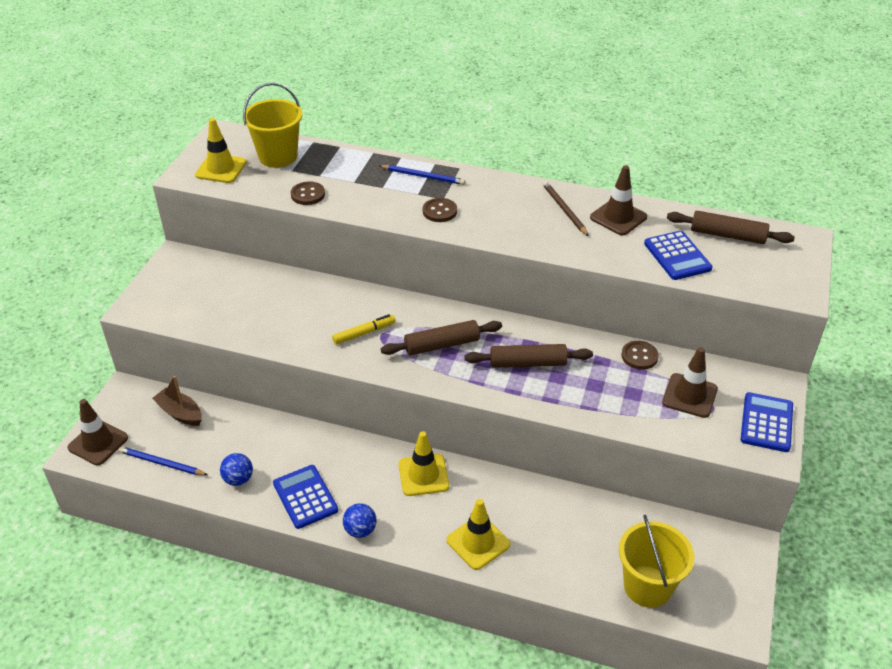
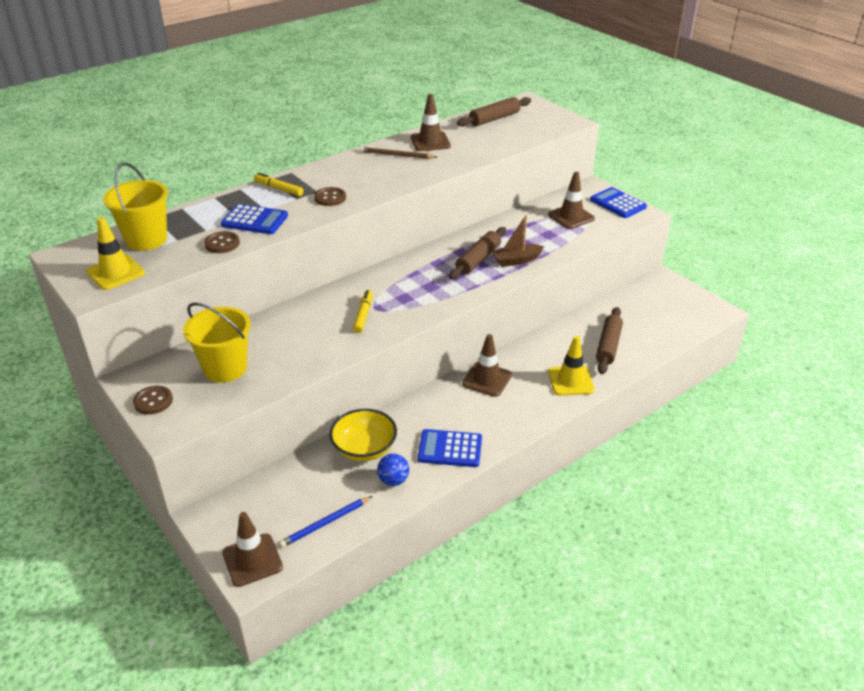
camera: 55 degrees left, 5 degrees down
brown boat [152,376,202,426] -> brown boat moved to [492,215,544,267]
blue ball [343,503,377,538] -> none
blue pencil [379,165,465,185] -> yellow marker [254,173,303,196]
brown rolling pin [381,320,502,355] -> brown rolling pin moved to [596,307,623,374]
yellow traffic cone [399,431,449,496] -> brown traffic cone [462,334,512,397]
yellow bucket [619,515,694,608] -> yellow bucket moved to [183,303,251,383]
brown button [621,341,659,370] -> brown button moved to [133,386,173,415]
blue calculator [644,231,712,280] -> blue calculator moved to [221,204,288,234]
none -> yellow bowl [330,409,397,461]

